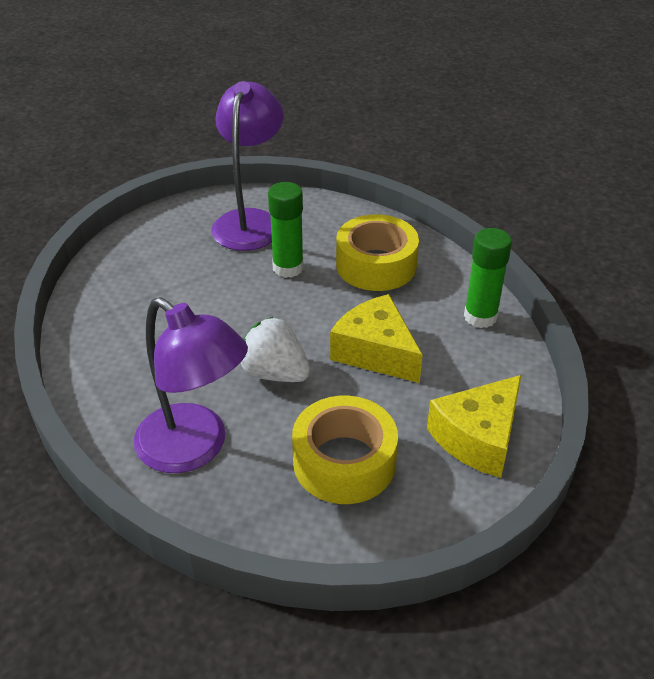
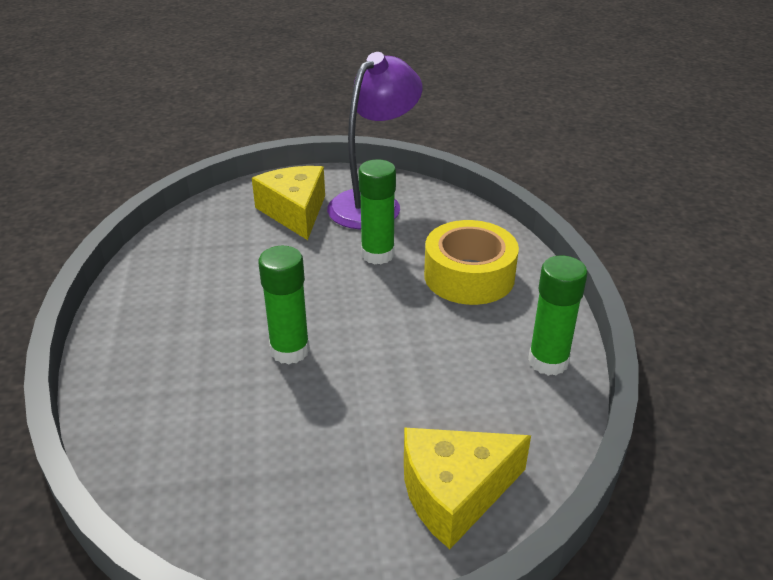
camera: 25 degrees right, 5 degrees down
purple lamp [134,297,248,473] -> none
white strawberry [241,317,311,382] -> green glue stick [258,246,310,364]
yellow tape [292,396,398,504] -> none
yellow cheese [330,294,423,383] -> yellow cheese moved to [252,166,325,240]

